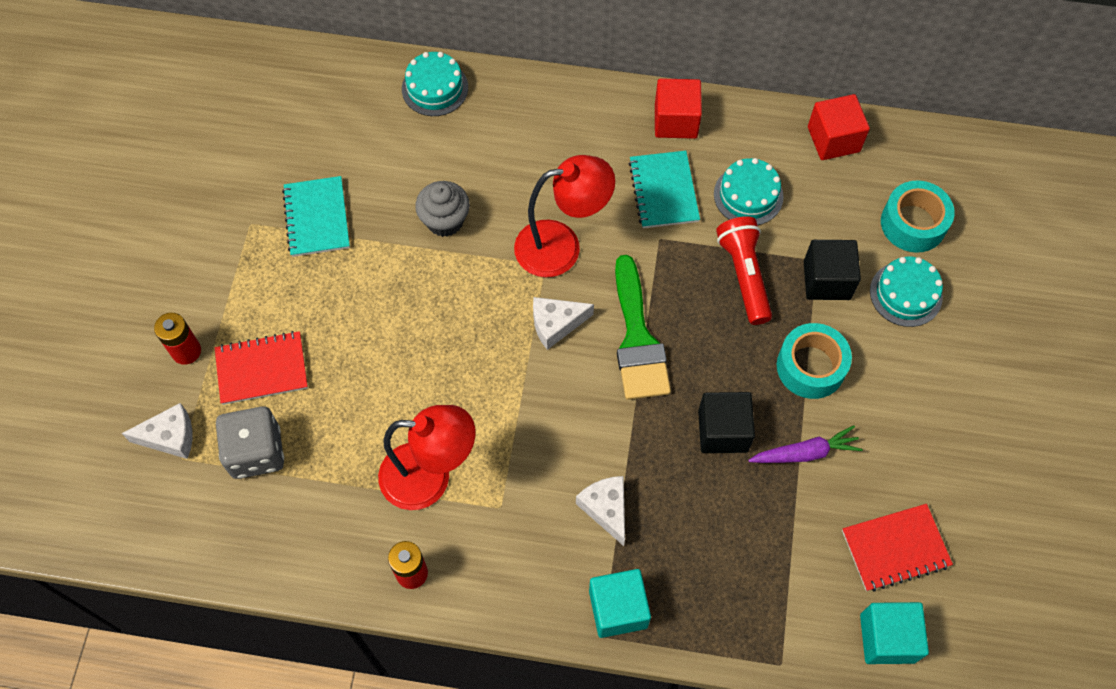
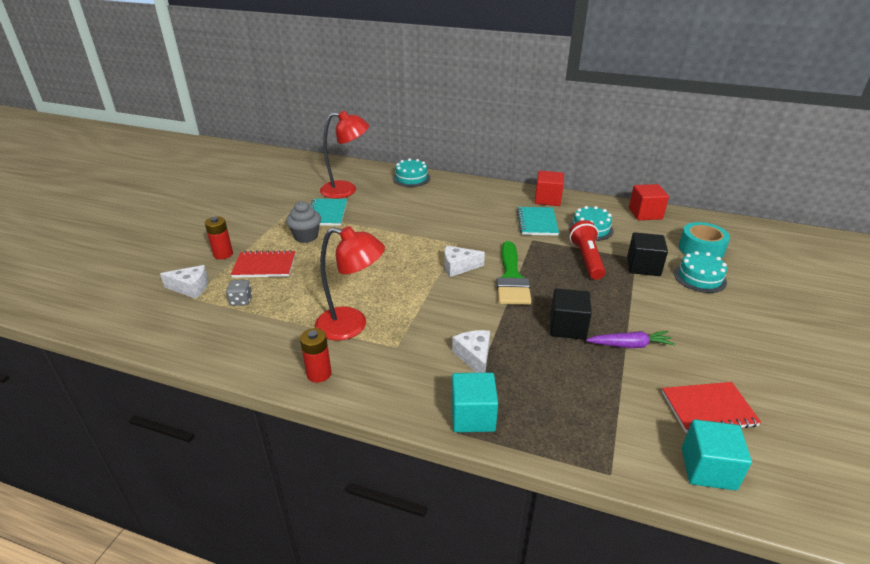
camera: 10 degrees right, 30 degrees down
grey dice [216,406,284,479] -> grey dice [226,280,252,306], size x0.53
grey cupcake [415,181,470,237] -> grey cupcake moved to [286,201,321,243]
red lamp [514,155,615,277] -> red lamp moved to [320,110,369,199]
turquoise tape [777,323,852,399] -> none

